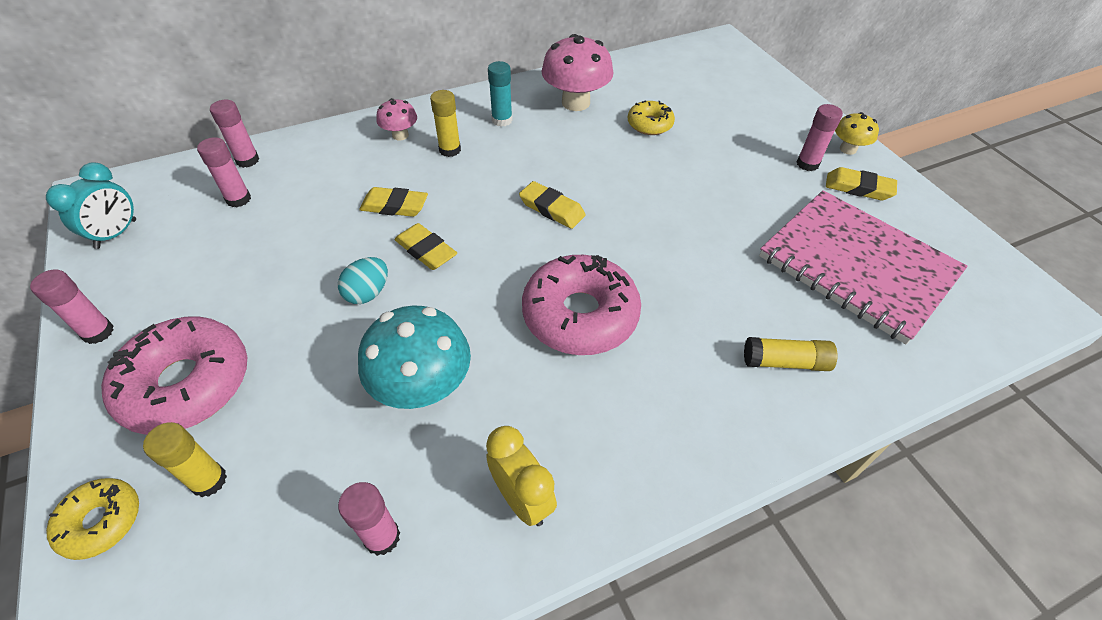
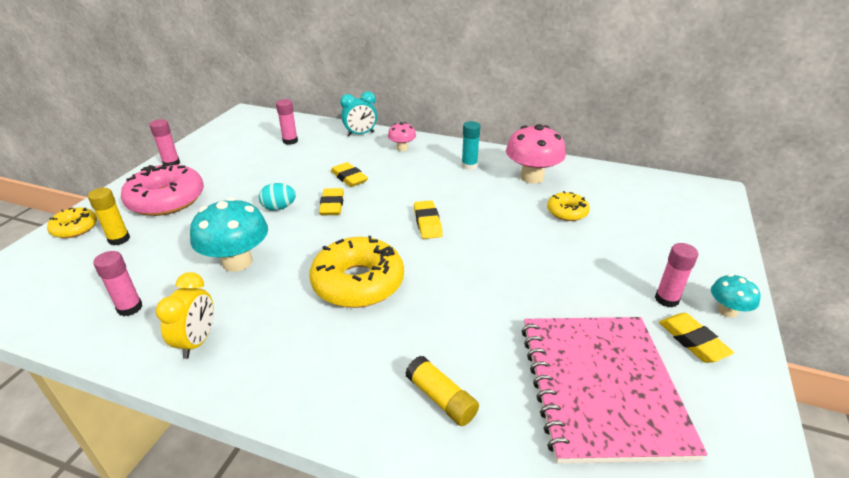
camera: 45 degrees right, 15 degrees down
turquoise clock [46,162,136,249] -> turquoise clock moved to [340,91,377,136]
pink glue stick [210,100,259,168] -> none
yellow glue stick [430,90,461,157] -> none
pink donut [522,255,641,355] -> yellow donut [310,236,404,308]
yellow mushroom [835,112,879,155] -> turquoise mushroom [711,274,761,318]

